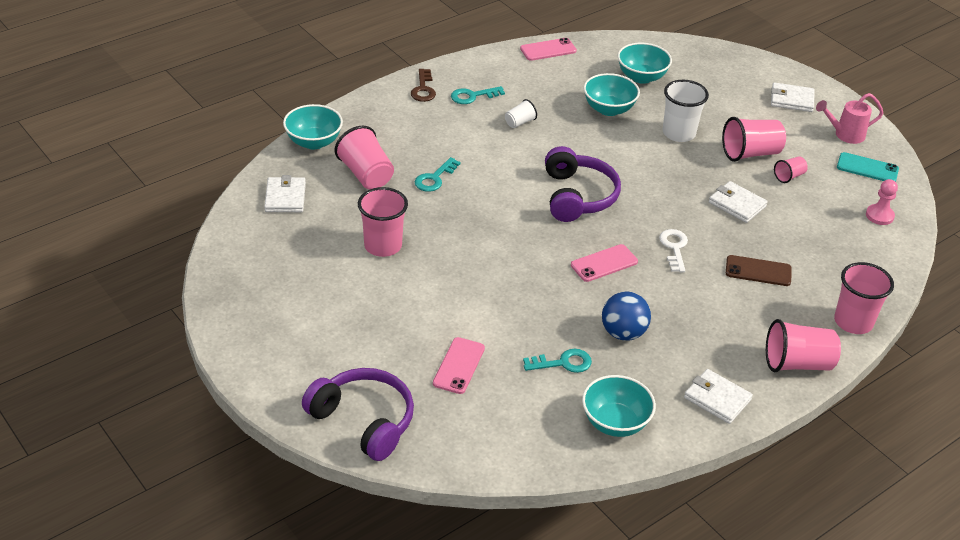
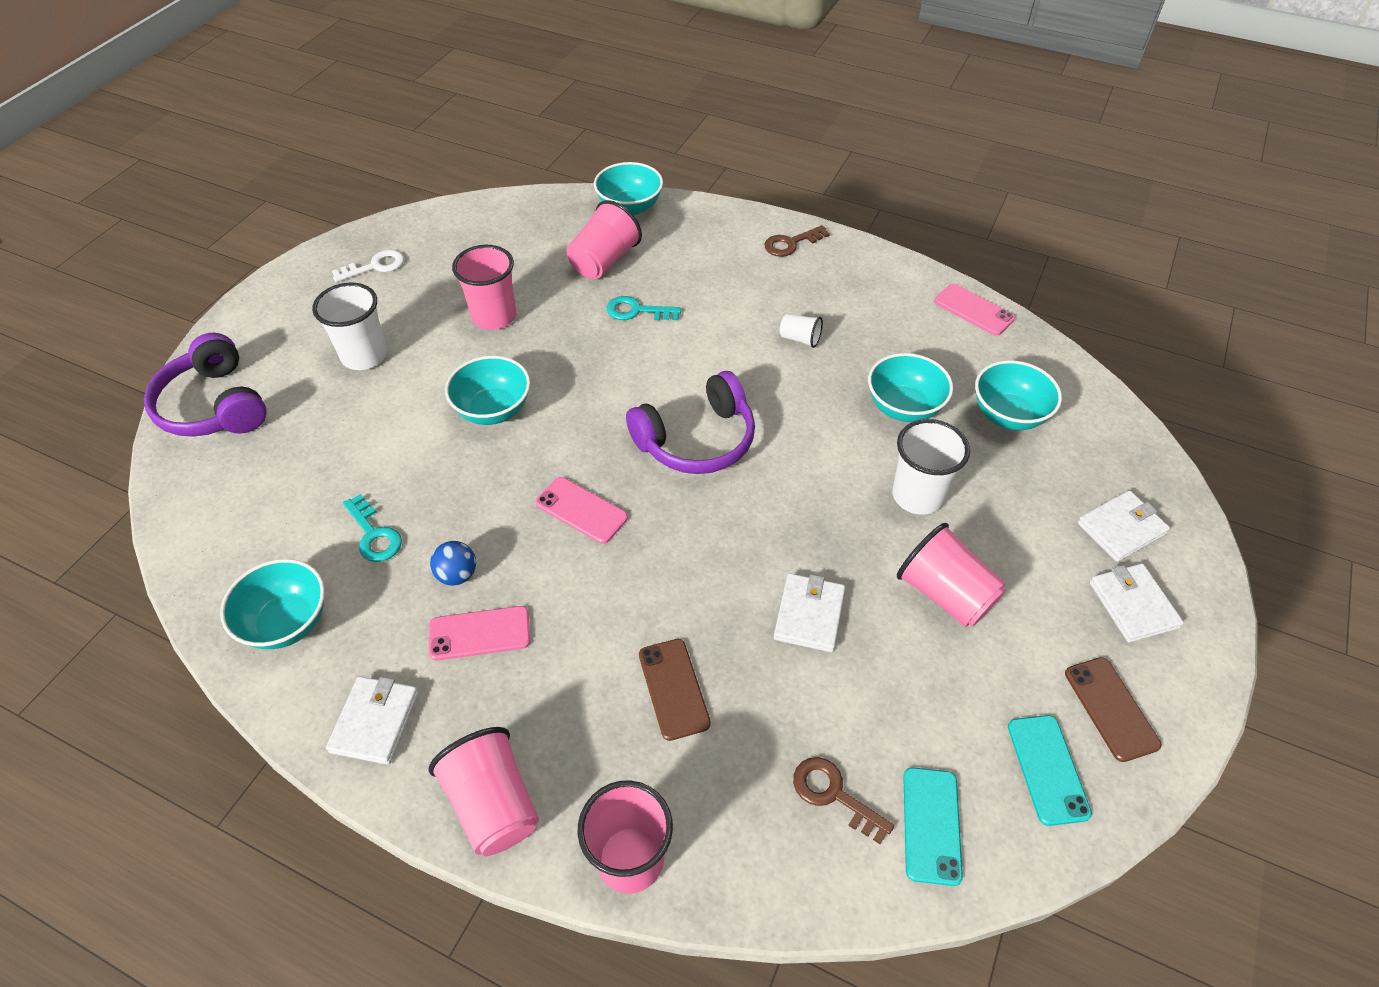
camera: 65 degrees right, 10 degrees up
white wallet [264,175,306,212] -> white wallet moved to [1077,490,1170,562]
purple headphones [302,368,414,461] -> purple headphones turned 135 degrees clockwise [144,333,267,437]
pink phone [433,337,485,394] -> pink phone moved to [429,606,530,661]
turquoise key [451,86,505,104] -> none
blue ball [602,292,651,341] -> blue ball [430,541,476,585], size x0.65
white key [659,229,688,272] -> white key moved to [332,250,404,282]
pink cup [774,156,808,183] -> none
pink watering can [816,93,883,144] -> brown phone [1065,657,1161,762]
pink pawn [866,179,898,225] -> turquoise phone [903,767,963,886]
none -> white cup [312,283,387,370]
none -> turquoise bowl [445,356,530,425]
none -> brown key [793,757,894,844]

